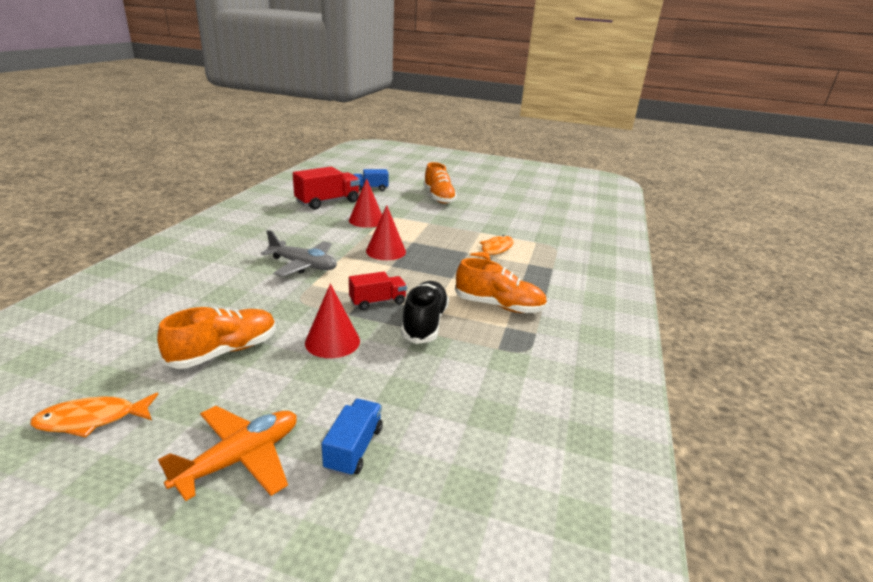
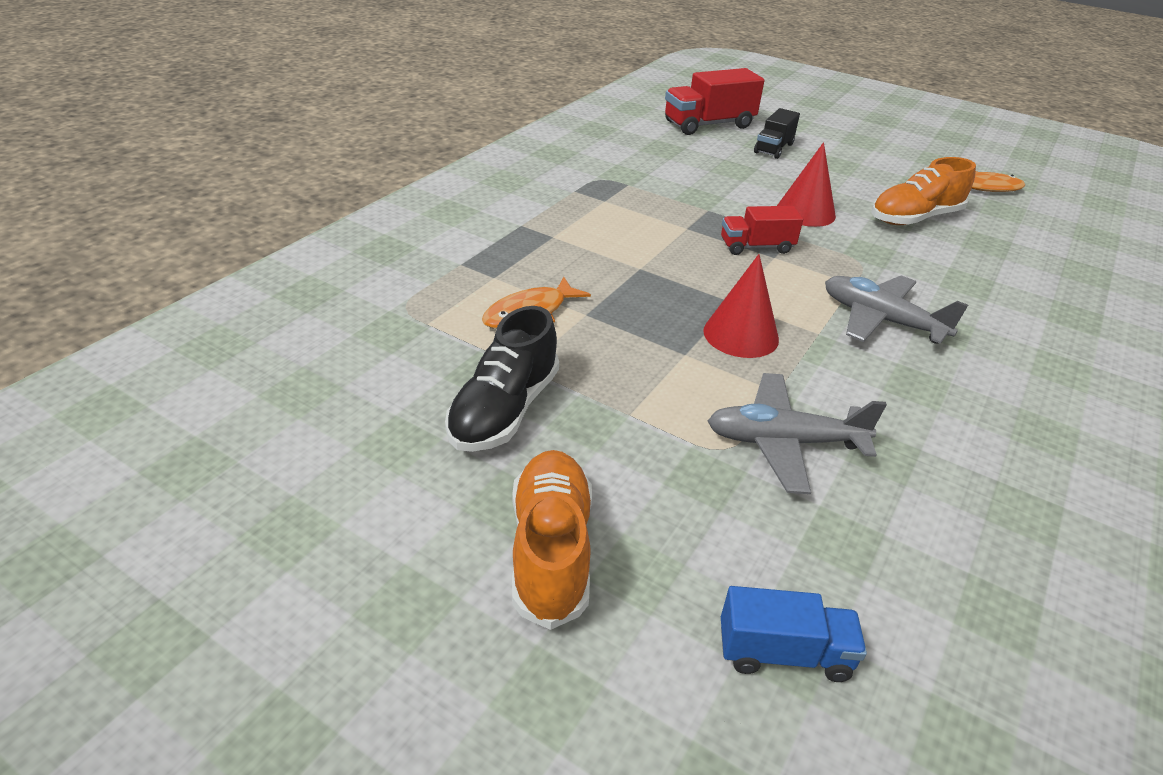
camera: 165 degrees left, 10 degrees up
orange plane [158,406,297,501] -> none
red truck [293,167,360,210] -> red truck moved to [665,68,764,135]
blue truck [322,399,383,477] -> black truck [754,108,800,159]
red cone [349,178,382,228] -> grey plane [708,373,887,494]
black shoe [401,281,449,344] -> black shoe moved to [445,306,559,452]
orange shoe [455,258,547,313] -> none

